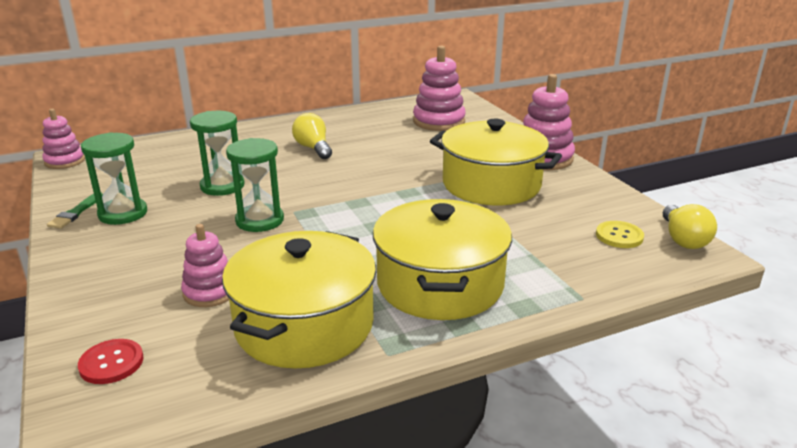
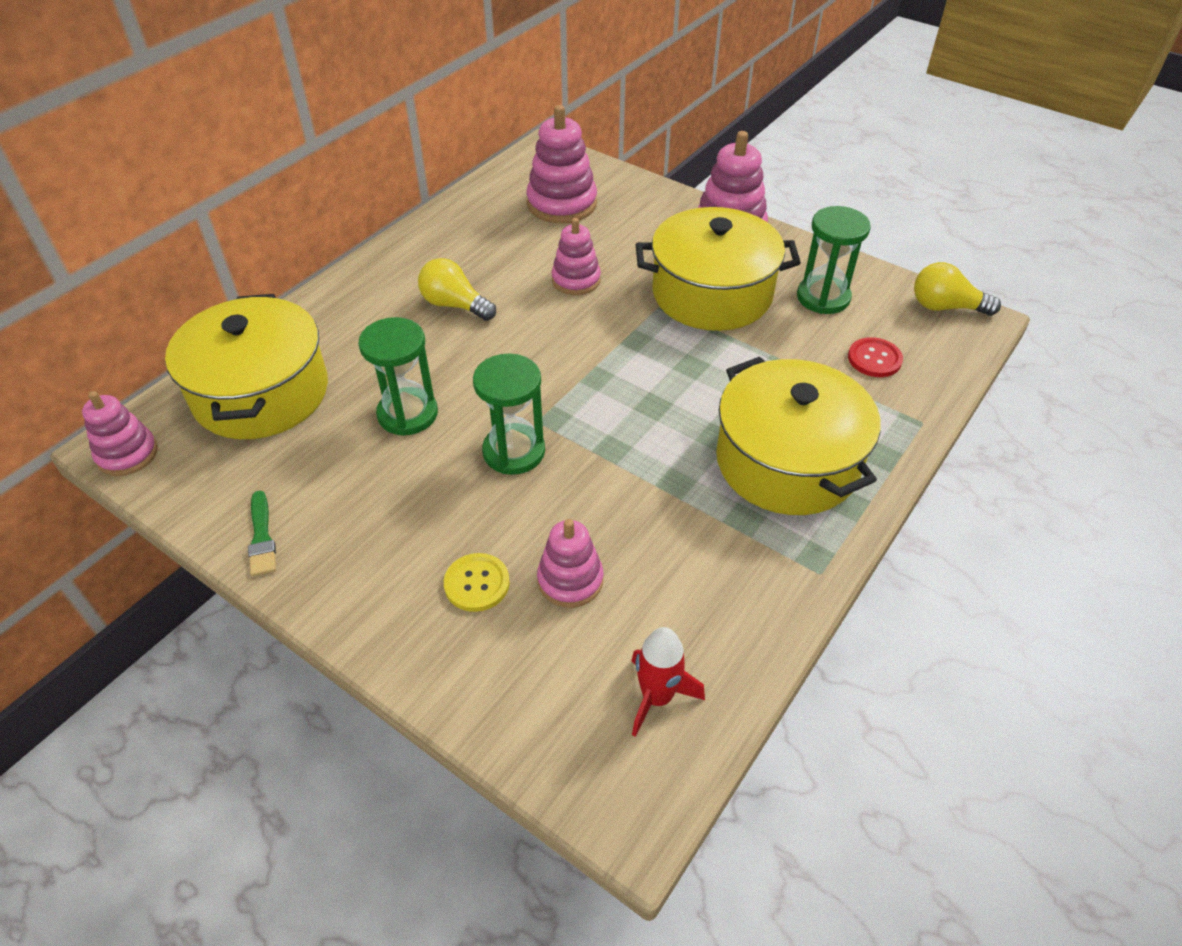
camera: 30 degrees left, 20 degrees up
red button [78,339,143,384] -> red button moved to [848,337,903,377]
green hourglass [81,132,147,225] -> green hourglass moved to [797,206,871,314]
yellow pot [222,231,376,369] -> yellow pot moved to [165,294,328,439]
yellow button [596,221,644,248] -> yellow button moved to [444,553,510,612]
yellow light bulb [663,204,717,249] -> yellow light bulb turned 135 degrees clockwise [914,262,1001,316]
none -> pink stacking toy [552,218,601,295]
none -> red rocket [631,627,705,737]

